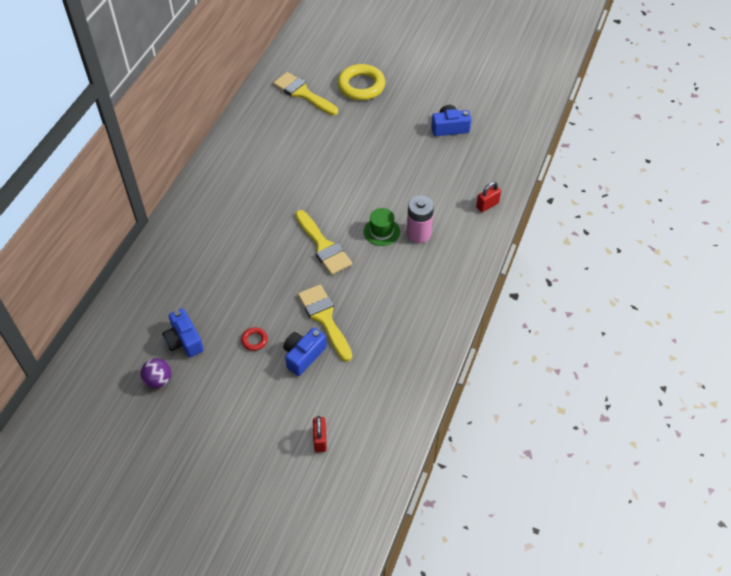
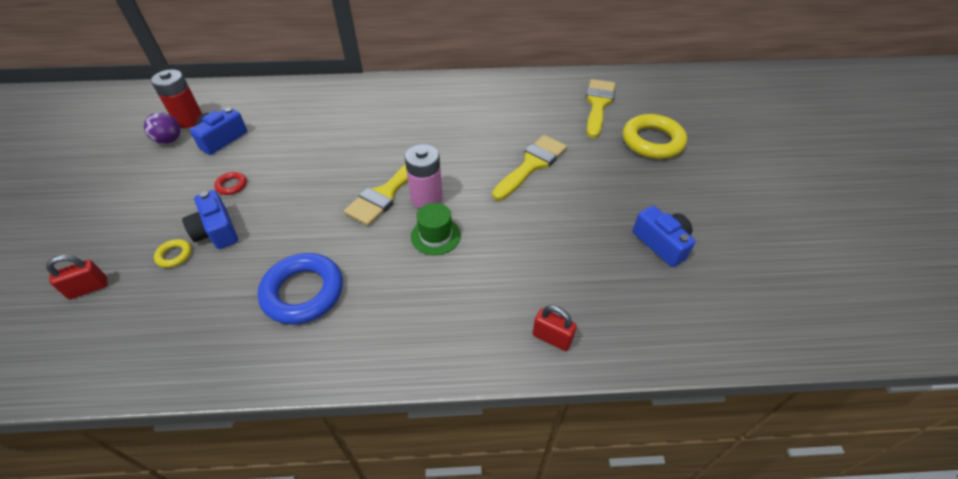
camera: 65 degrees right, 5 degrees down
blue camera [283,328,327,376] -> blue camera turned 135 degrees counterclockwise [182,190,238,249]
yellow brush [298,285,352,362] -> yellow brush moved to [492,135,567,200]
pink battery [406,196,434,243] -> pink battery moved to [405,144,443,209]
none -> red battery [151,69,202,128]
none -> yellow ring [154,239,192,268]
none -> blue ring [258,253,343,325]

